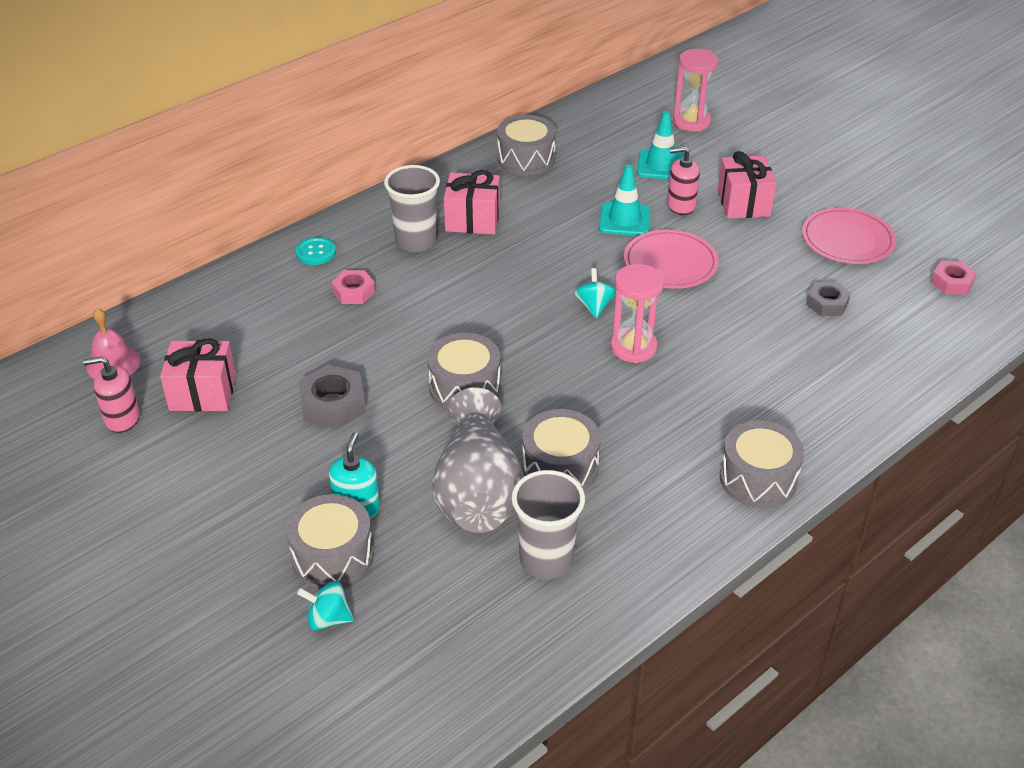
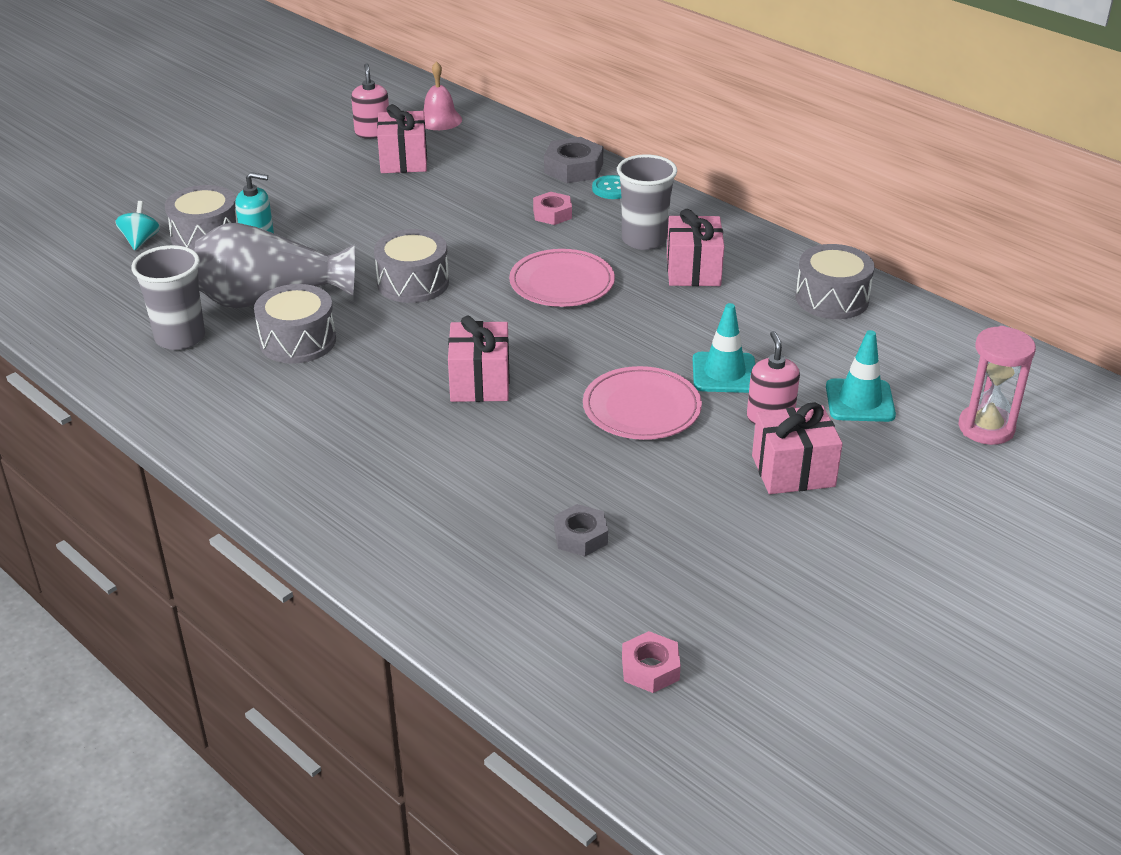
camera: 85 degrees right, 5 degrees down
grey nut [298,365,366,429] -> grey nut moved to [544,137,603,183]
turquoise spinning top [574,268,616,318] -> none
pink hourglass [610,264,664,363] -> pink gift [448,316,510,402]
grey drum [720,420,804,508] -> none
pink plate [802,208,896,264] -> pink plate moved to [509,249,615,307]

